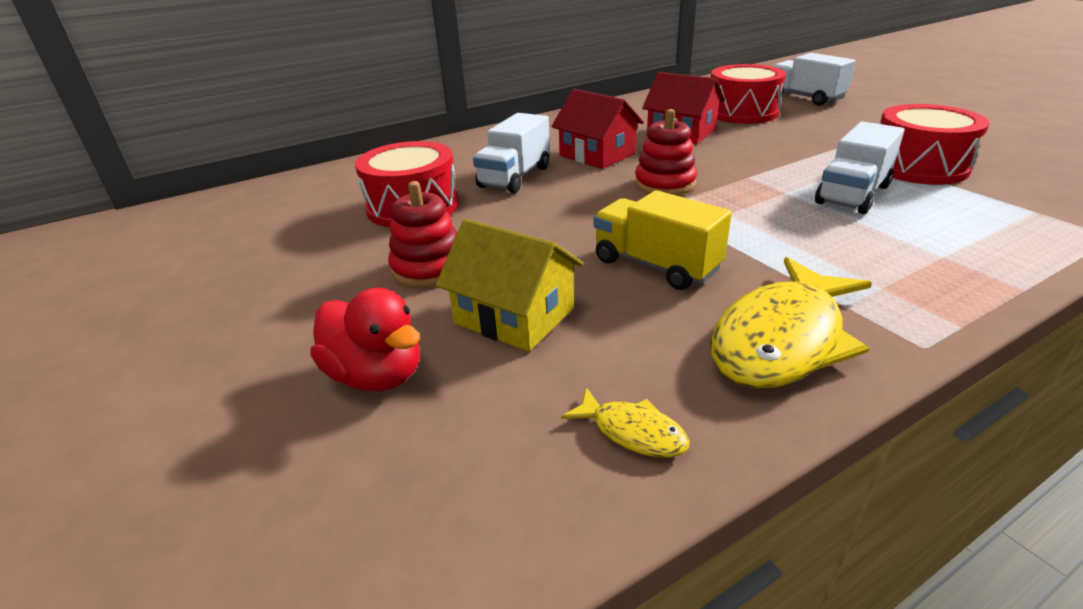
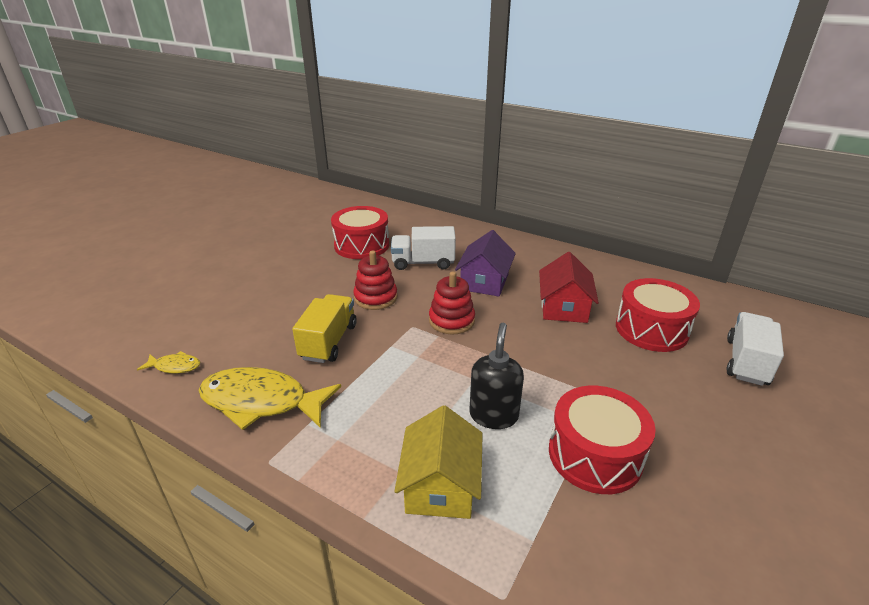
camera: 60 degrees right, 0 degrees up
red duck [311,288,420,391] -> none
red stacking toy [388,181,457,288] -> red stacking toy moved to [353,250,398,310]
yellow house [436,219,583,352] -> yellow house moved to [394,405,483,519]
red house [551,89,644,169] -> purple house [455,230,516,297]
yellow fish [561,387,690,458] -> yellow fish turned 90 degrees counterclockwise [137,351,200,373]
white truck [815,122,904,214] -> black soap dispenser [469,323,524,429]

